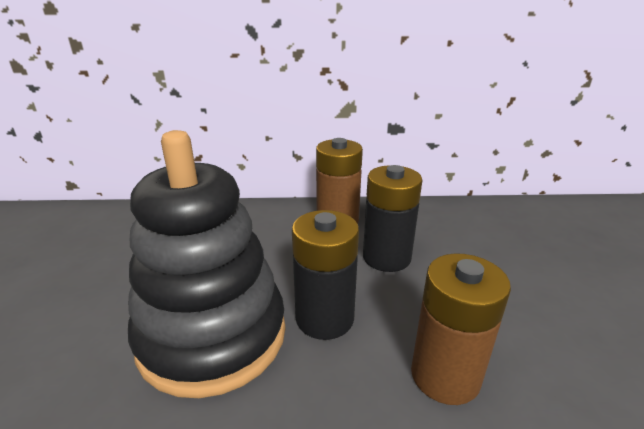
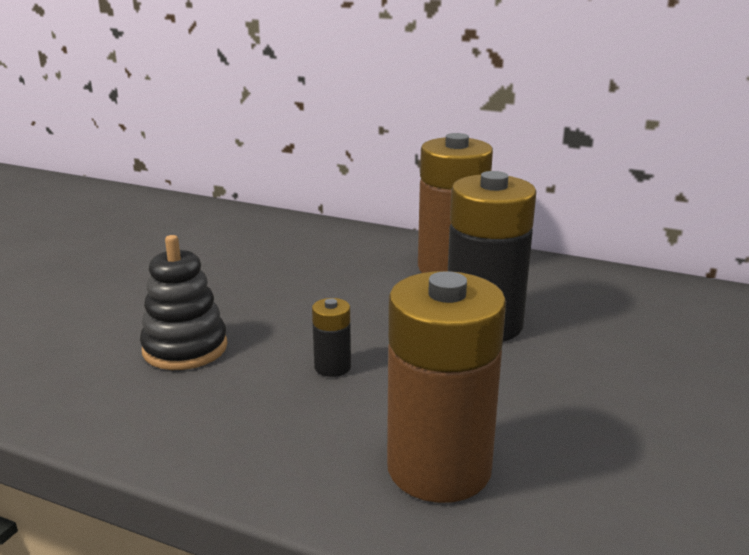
camera: 25 degrees right, 5 degrees down
black stacking toy [128,130,286,398] -> black stacking toy [140,235,227,370], size x0.43
black battery [292,210,359,340] -> black battery [312,298,351,377], size x0.43

